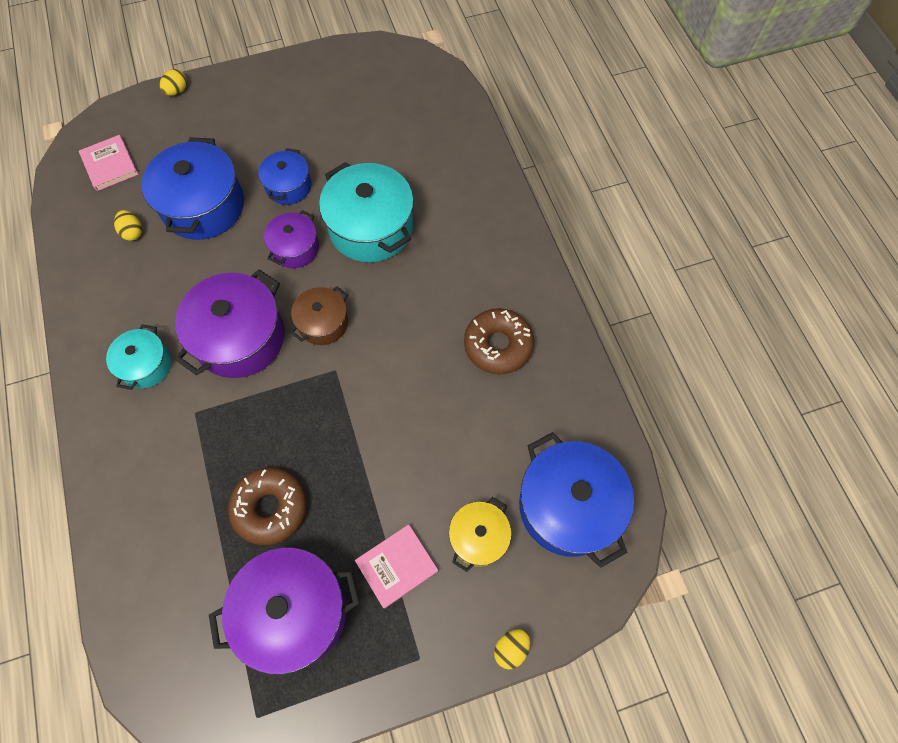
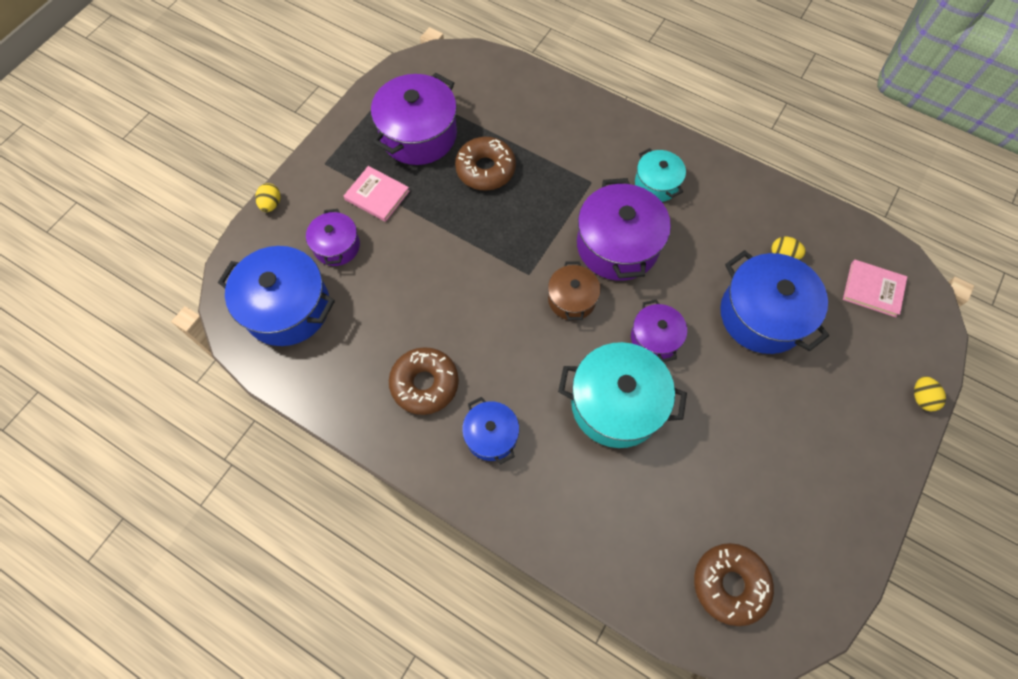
camera: 140 degrees right, 0 degrees up
blue pot [258,148,311,205] -> blue pot moved to [462,397,519,464]
pink book [355,524,438,609] -> pink book turned 75 degrees counterclockwise [344,166,410,222]
yellow pot [449,497,512,572] -> purple pot [306,209,360,266]
none -> brown donut [694,543,774,626]

